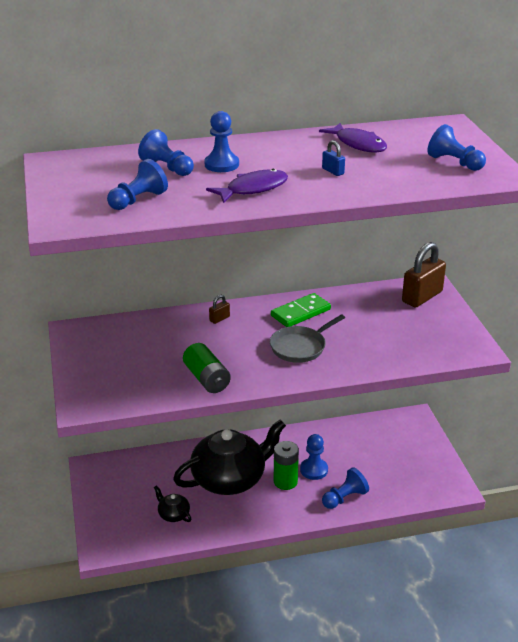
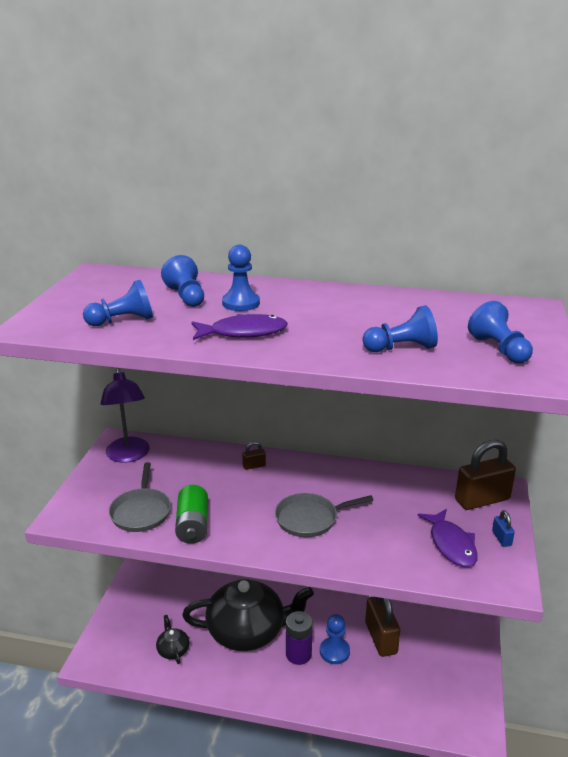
camera: 25 degrees right, 5 degrees down
green domino [271,293,331,327] -> none
green battery [274,441,299,490] -> purple battery [286,611,313,665]
purple fish [319,123,387,152] -> purple fish moved to [417,509,478,567]
blue padlock [322,140,345,176] -> blue padlock moved to [492,510,515,547]
blue pawn [322,467,369,509] -> blue pawn moved to [362,305,438,352]
none -> purple lamp [100,368,150,463]
none -> grey pan [109,462,171,532]
none -> brown padlock [365,597,400,657]

